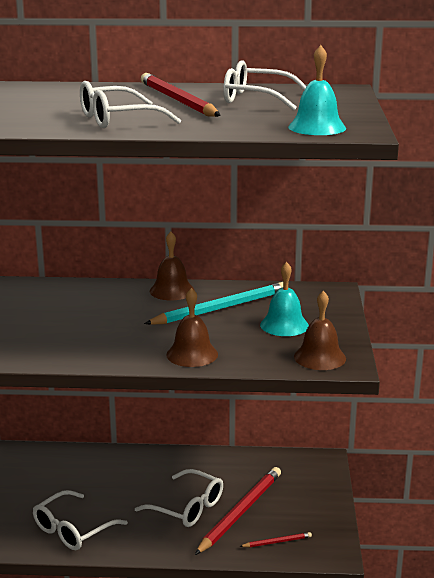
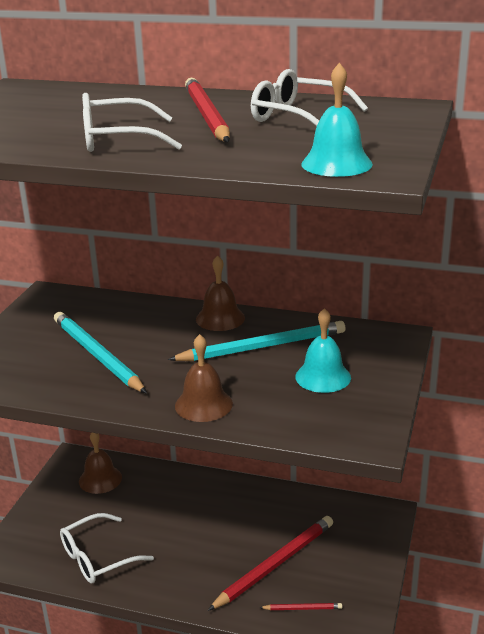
camera: 15 degrees right, 5 degrees up
white glasses [135,469,223,527] -> none
brown bell [294,291,346,370] -> brown bell moved to [79,433,122,494]
none -> turquoise pencil [54,312,147,393]

